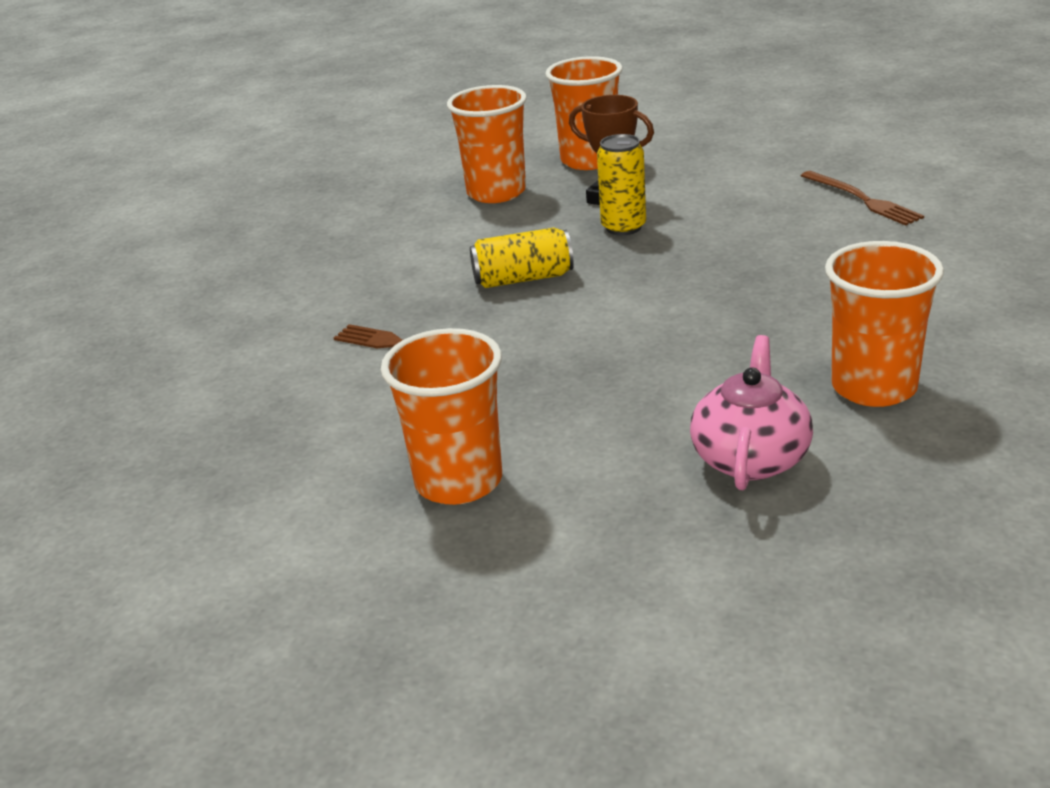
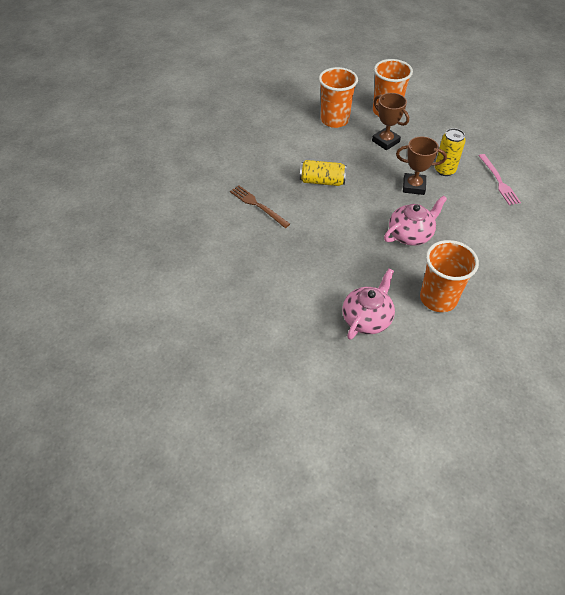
camera: 15 degrees right, 20 degrees up
orange cup [381,328,502,505] -> none
yellow can [597,134,646,235] -> yellow can moved to [435,128,466,176]
brown fork [801,171,924,225] -> pink fork [479,154,521,205]
none -> pink teapot [384,195,447,246]
none -> brown trophy [396,137,447,195]

